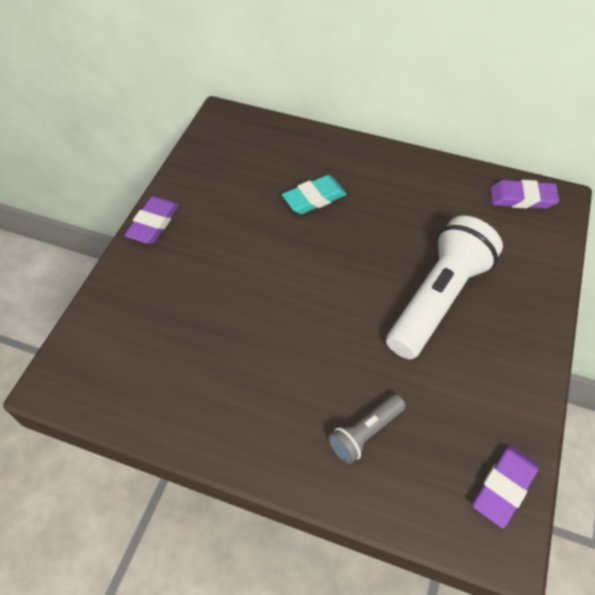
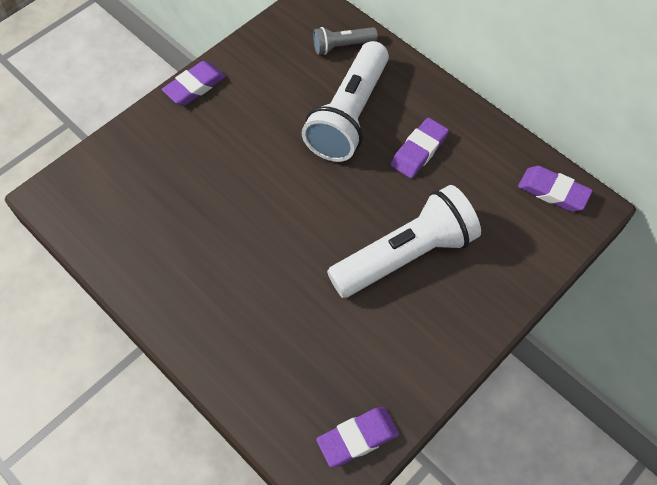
camera: 25 degrees right, 5 degrees up
turquoise eraser [282,175,347,214] -> white flashlight [302,41,389,162]
grey flashlight [329,395,405,464] -> grey flashlight moved to [313,27,378,55]
none -> purple eraser [391,118,449,178]

